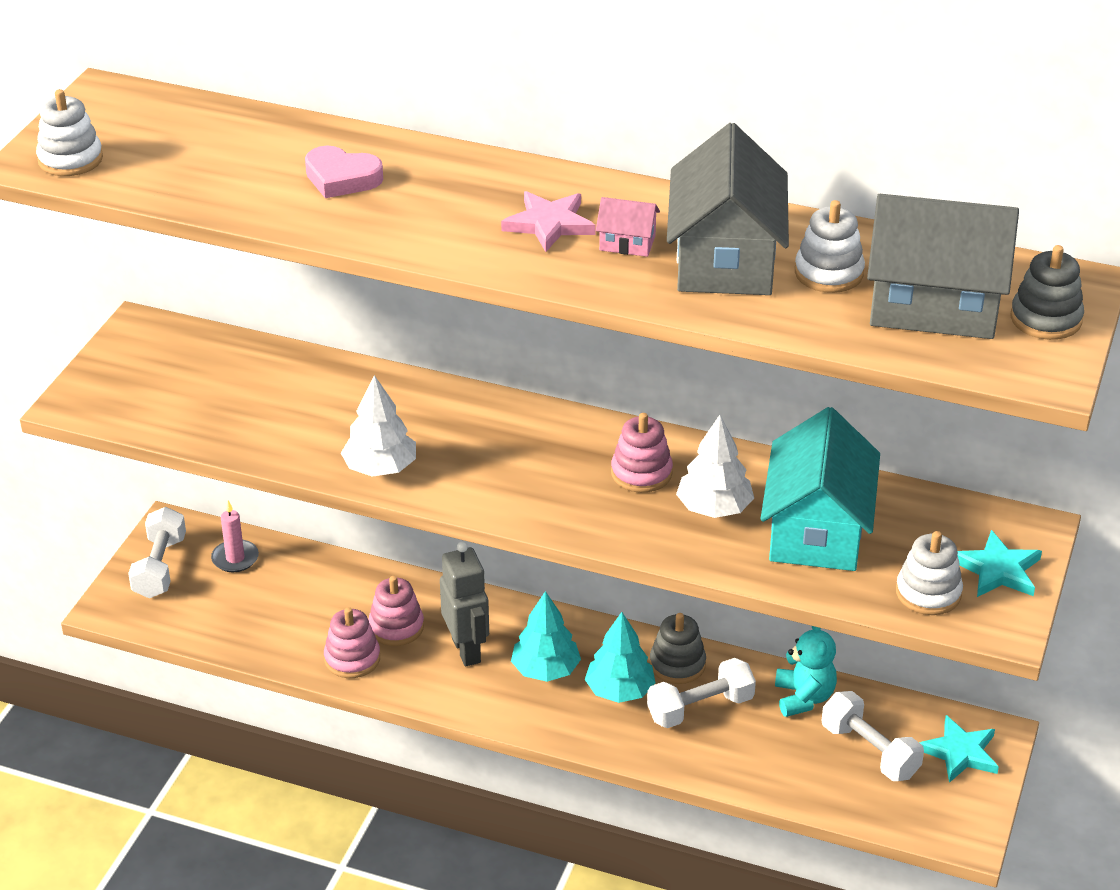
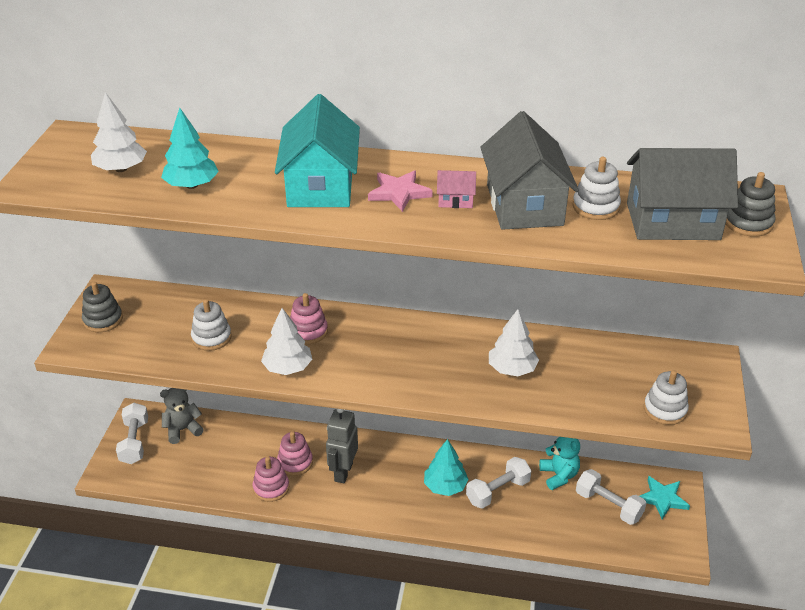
camera: 10 degrees left, 0 degrees up
white stacking toy [36,89,103,176] -> white stacking toy moved to [191,299,232,351]
pink candle [211,500,259,572] -> grey teddy bear [160,388,204,444]
pink heart [305,146,383,198] -> none
grey robot [440,541,489,666] -> grey robot turned 135 degrees counterclockwise [326,409,358,483]
turquoise tree [511,591,581,682] -> turquoise tree moved to [161,108,219,189]
pink stacking toy [611,413,673,493] -> pink stacking toy moved to [290,293,328,344]
grey stacking toy [650,613,706,684] -> grey stacking toy moved to [82,282,123,332]
turquoise house [760,407,880,571] -> turquoise house moved to [275,94,360,207]
turquoise star [958,530,1042,597] -> none
none -> white tree [91,92,147,172]

